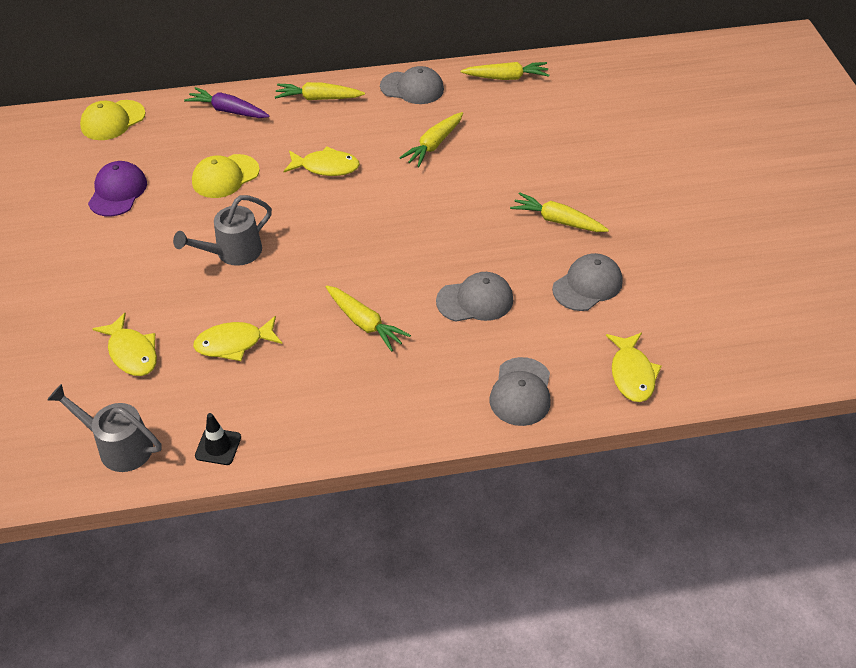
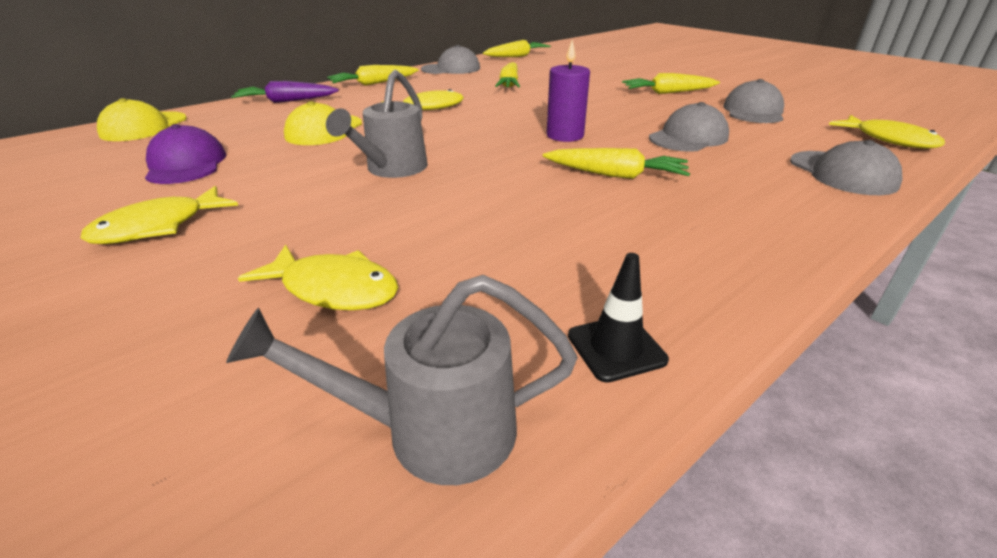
camera: 30 degrees left, 15 degrees down
yellow fish [193,316,282,361] -> yellow fish moved to [80,186,238,244]
none -> purple candle [547,40,590,142]

